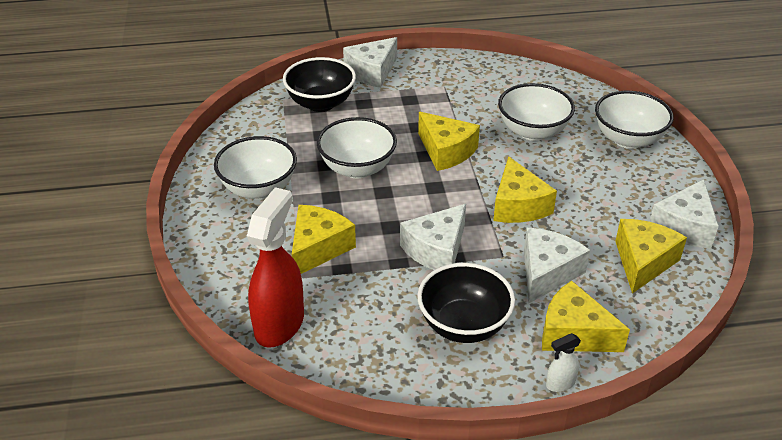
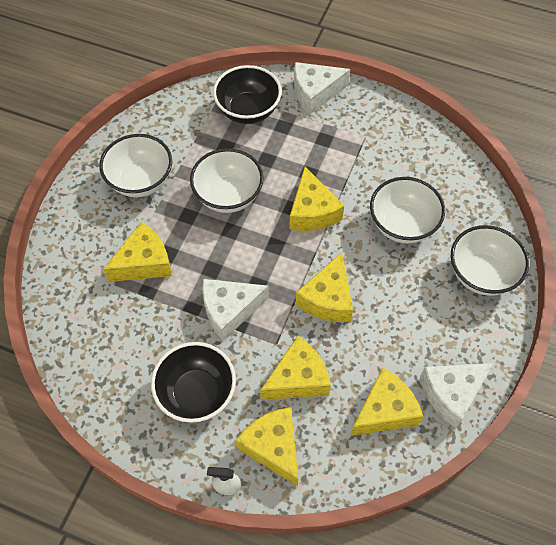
camera: 30 degrees right, 20 degrees up
red spray bottle [247,187,304,348] -> none
white cheese [524,228,590,303] -> yellow cheese [260,336,331,400]

